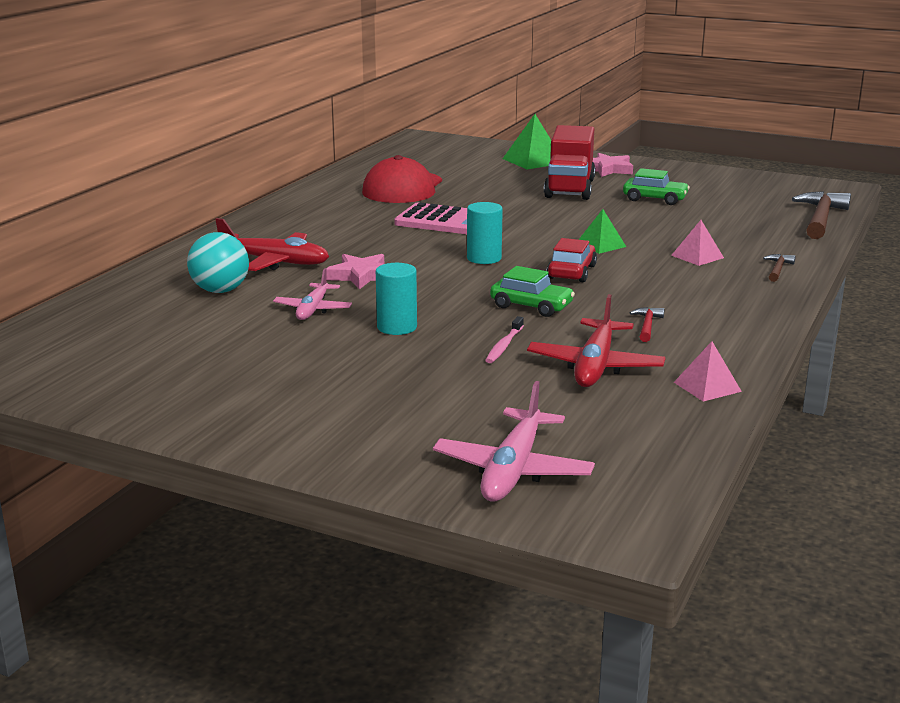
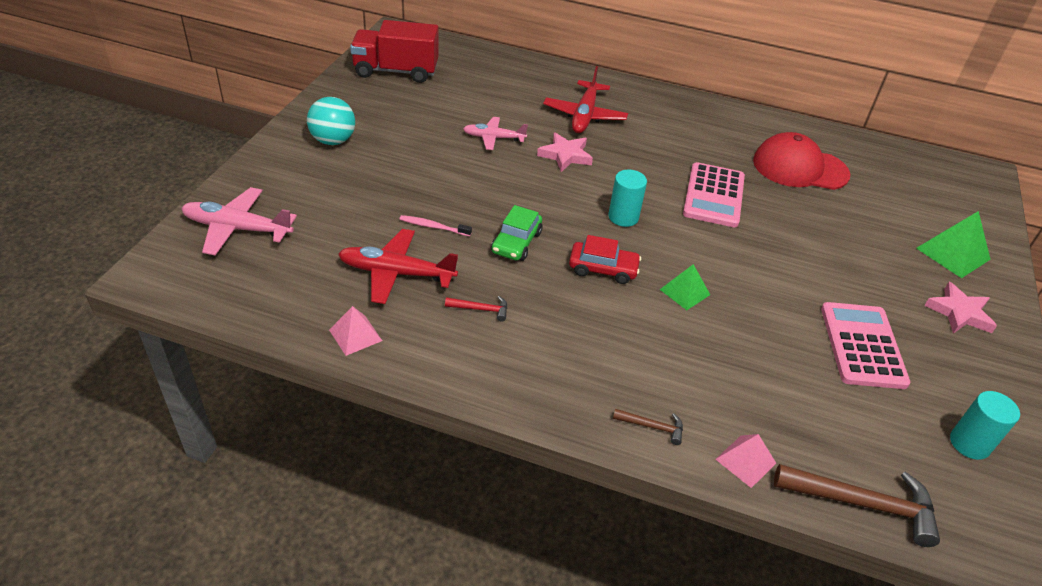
camera: 80 degrees right, 20 degrees up
turquoise ball [187,232,249,293] -> turquoise ball moved to [307,97,355,145]
turquoise cylinder [376,263,417,335] -> turquoise cylinder moved to [950,391,1020,460]
red truck [544,125,595,200] -> red truck moved to [350,20,438,83]
green car [623,168,690,205] -> pink calculator [821,302,911,389]
pink pyramid [671,220,724,266] -> pink pyramid moved to [715,434,776,488]

